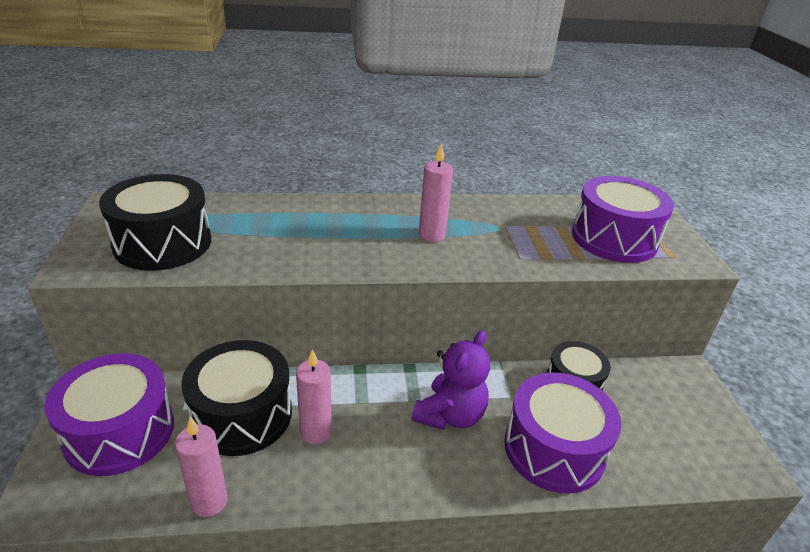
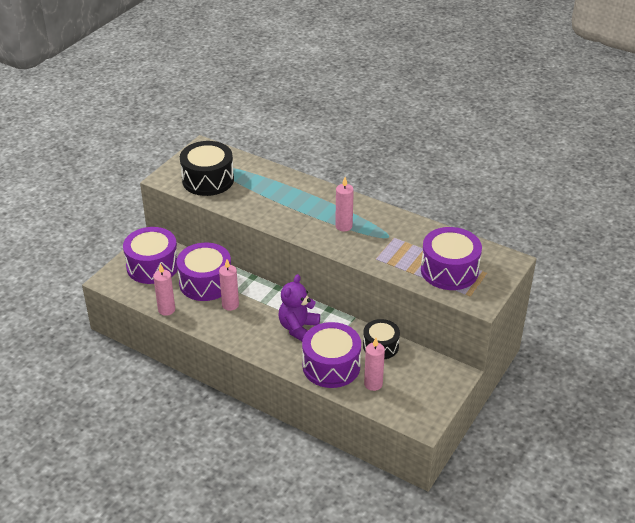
camera: 40 degrees right, 5 degrees up
black drum [181,340,292,456] -> purple drum [177,243,231,301]
purple teddy bear [412,330,490,430] -> purple teddy bear turned 135 degrees clockwise [279,274,320,341]
none -> pink candle [364,338,385,391]

